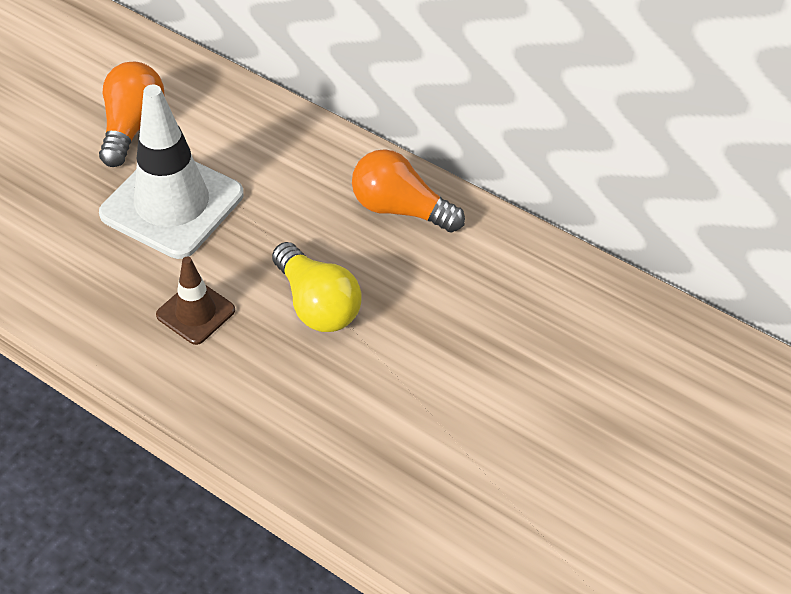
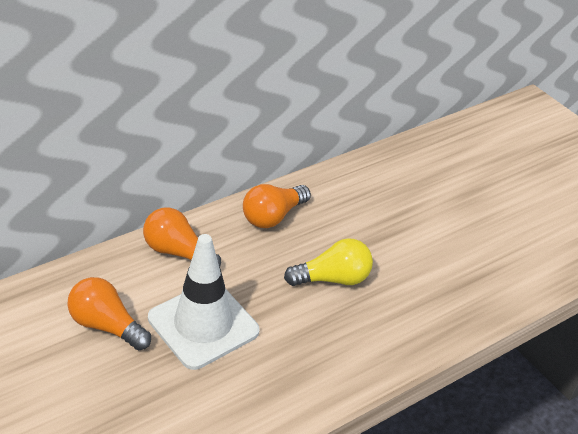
camera: 70 degrees left, 10 degrees down
brown traffic cone [156,257,235,345] -> none
none -> orange light bulb [143,208,221,267]

